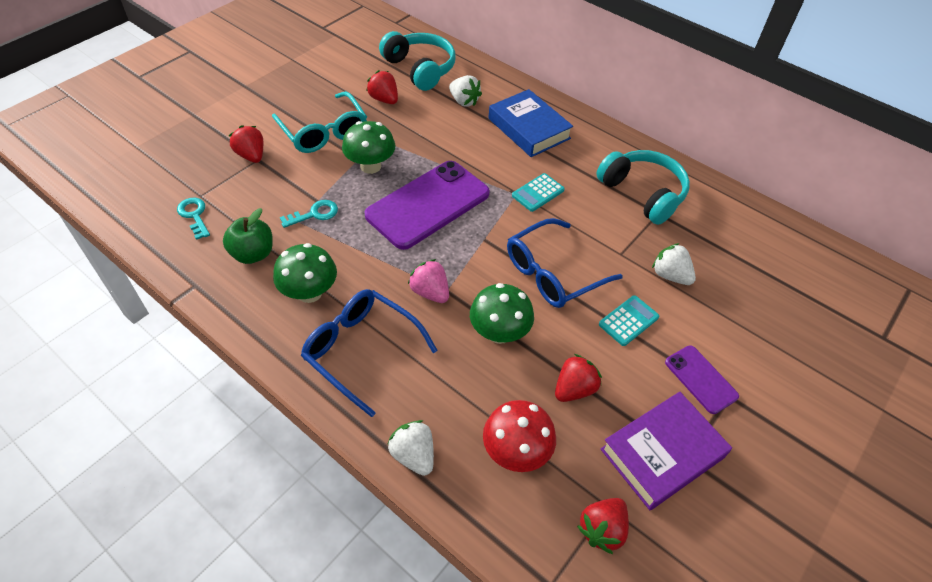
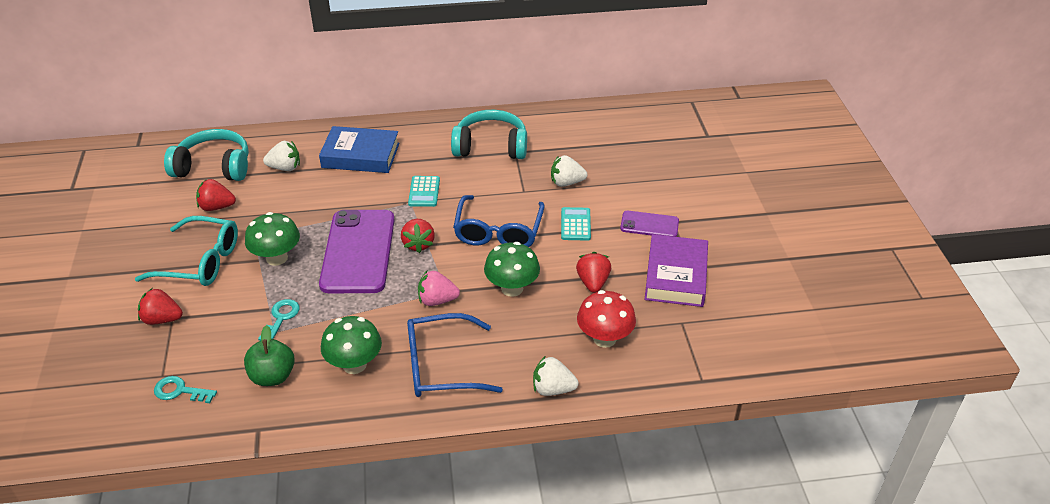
camera: 45 degrees left, 10 degrees down
red strawberry [577,498,629,554] -> red strawberry moved to [401,219,435,253]

